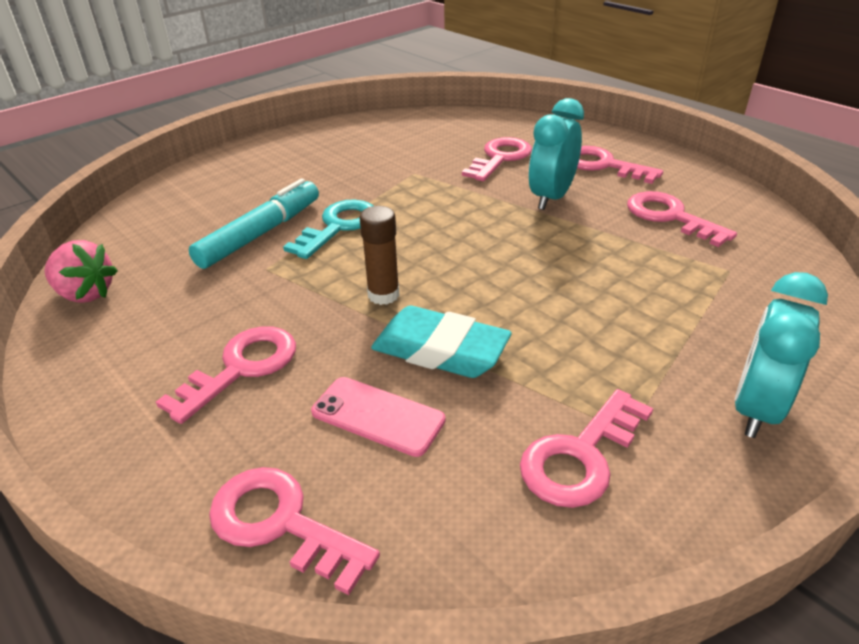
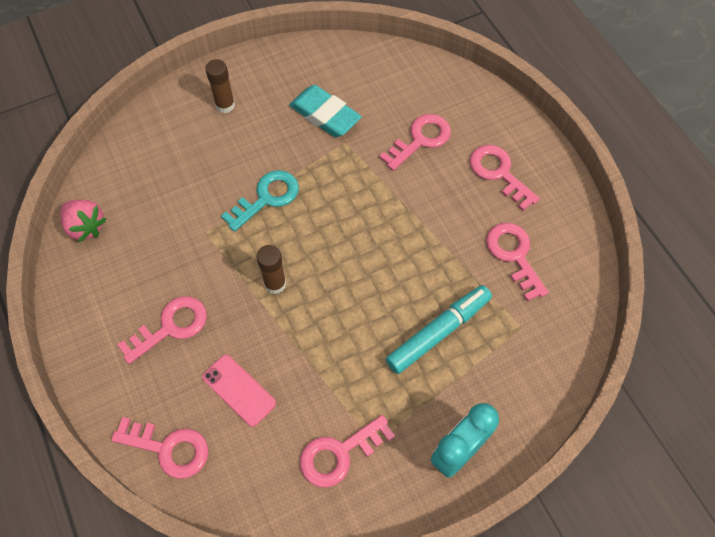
camera: 15 degrees right, 25 degrees up
turquoise marker [189,179,319,269] -> turquoise marker moved to [386,285,492,374]
pink key [209,467,380,595] -> pink key turned 150 degrees clockwise [111,417,209,479]
turquoise eraser [371,306,512,378] -> turquoise eraser moved to [289,85,362,137]
turquoise clock [529,98,584,210] -> none
none -> brown glue stick [205,59,235,113]

